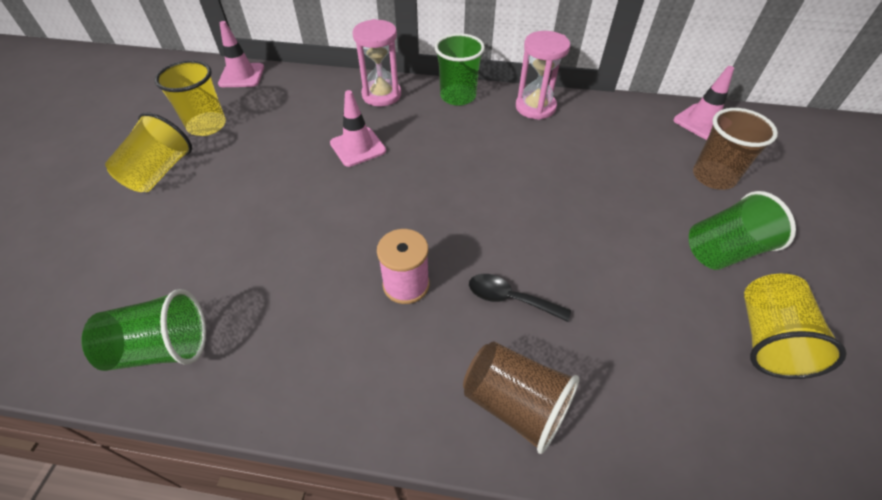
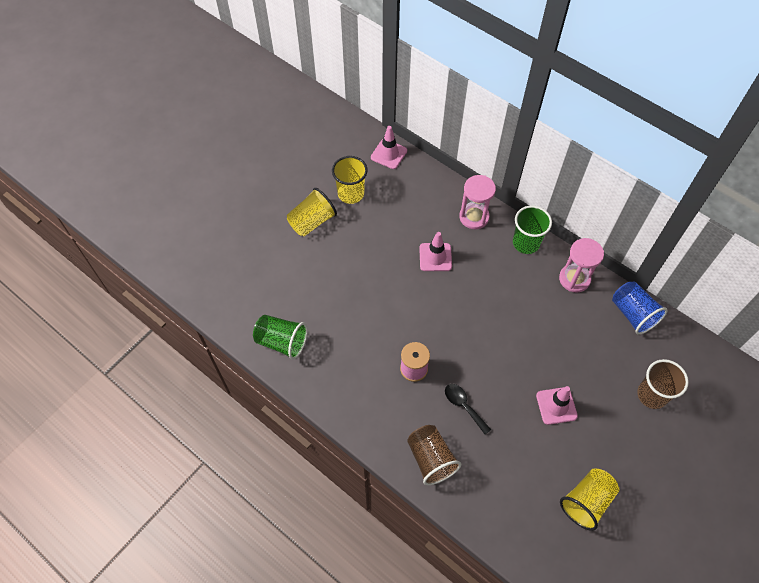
camera: 30 degrees right, 10 degrees up
pink traffic cone [673,66,734,140] -> pink traffic cone moved to [536,386,578,425]
green cup [689,191,796,270] -> none
none -> blue cup [612,281,668,335]

